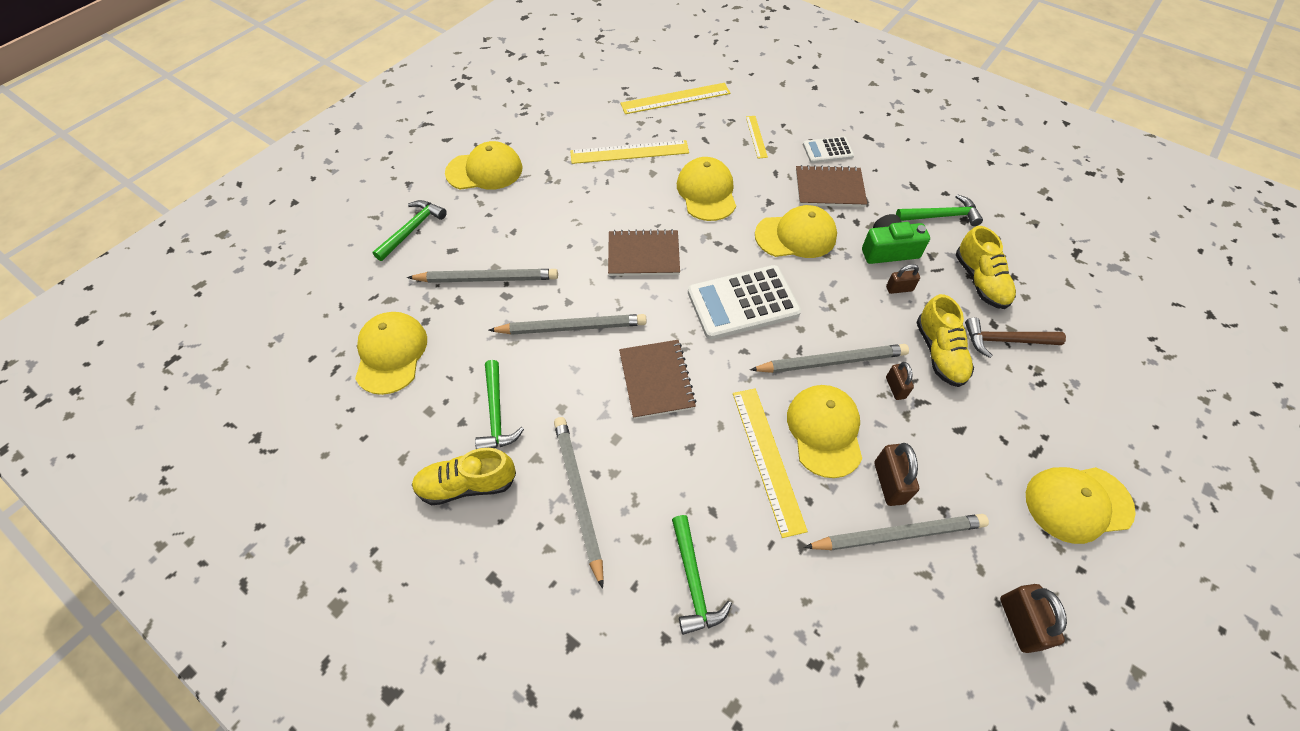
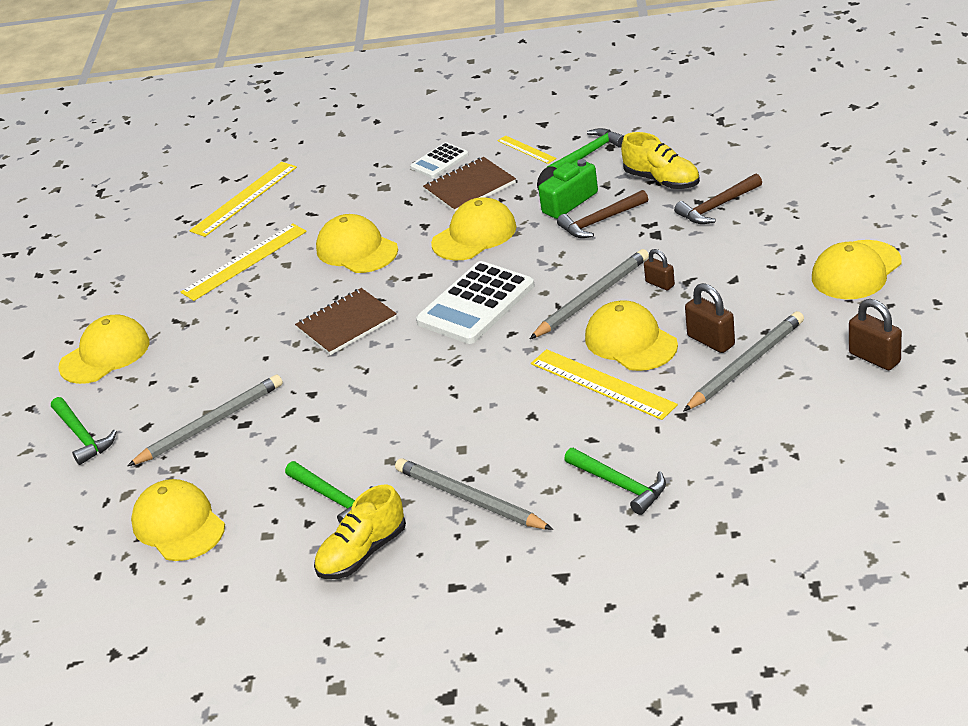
camera: 30 degrees left, 20 degrees down
green hammer [373,200,447,261] -> green hammer turned 150 degrees clockwise [51,397,117,465]
grey pencil [488,314,647,335] -> none
brown notebook [619,340,697,419] -> none
yellow ruler [746,116,768,159] -> yellow ruler moved to [497,135,556,164]
brown padlock [886,264,920,294] -> brown hammer [557,190,648,238]
yellow shoe [916,294,974,387] -> none

